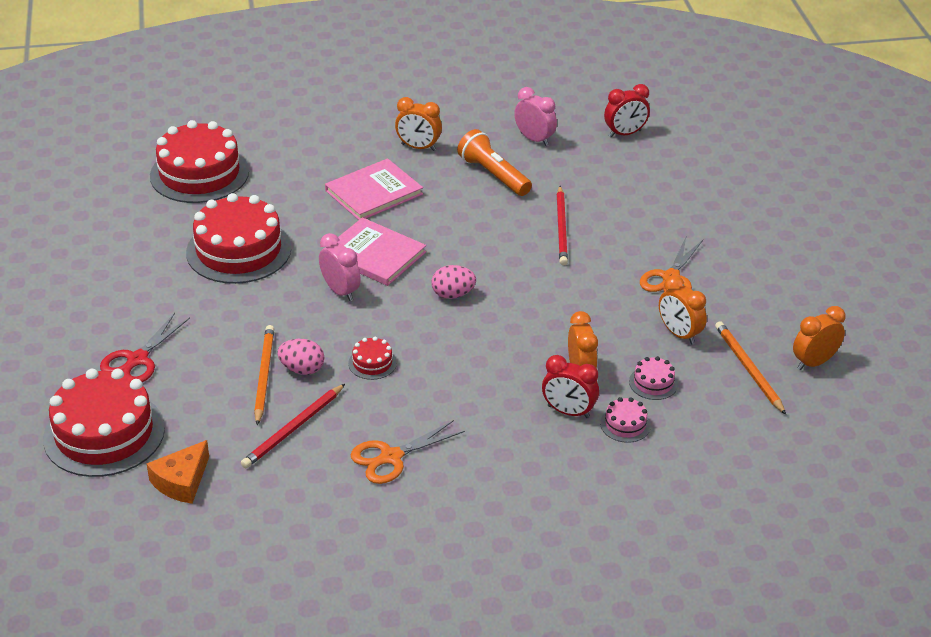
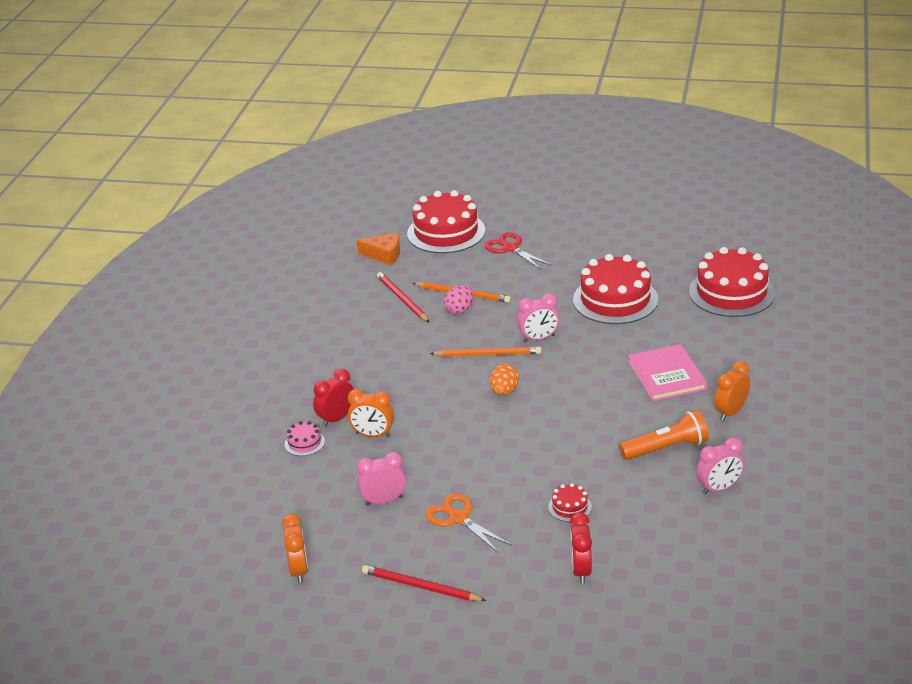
camera: 115 degrees right, 5 degrees down
orange cheese [146,440,209,504] -> orange cheese turned 135 degrees clockwise [357,232,400,265]
pink book [326,217,426,286] -> none
red cake [348,337,397,380] -> red cake moved to [548,483,592,522]
orange scissors [351,420,465,484] -> none
pink egg [431,265,476,299] -> orange egg [490,364,519,395]
red pencil [556,186,568,266] -> red pencil moved to [362,565,487,601]
red clock [604,84,650,138] -> red clock moved to [570,513,592,584]
pink cake [629,356,678,400] -> none
orange clock [659,275,707,345] -> pink clock [357,452,406,506]
orange pencil [715,321,786,415] -> orange pencil moved to [430,347,541,357]

